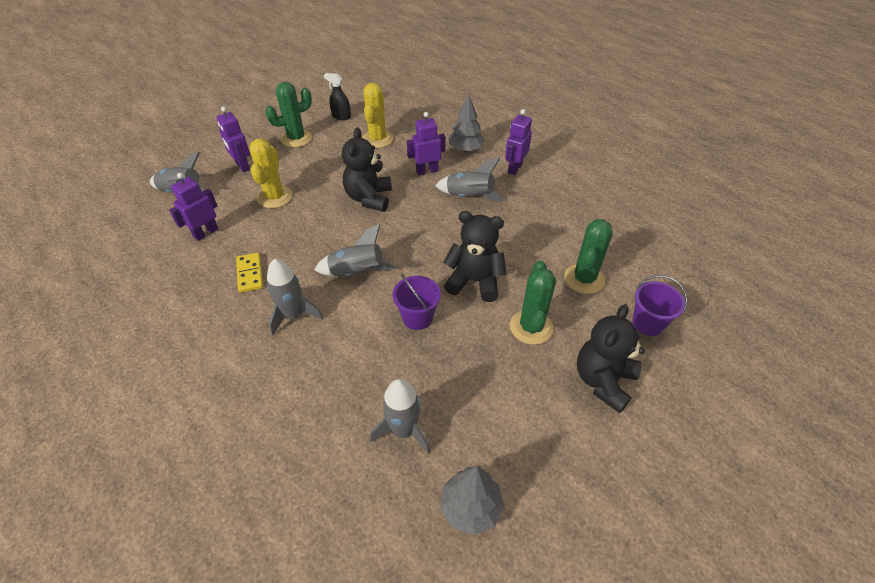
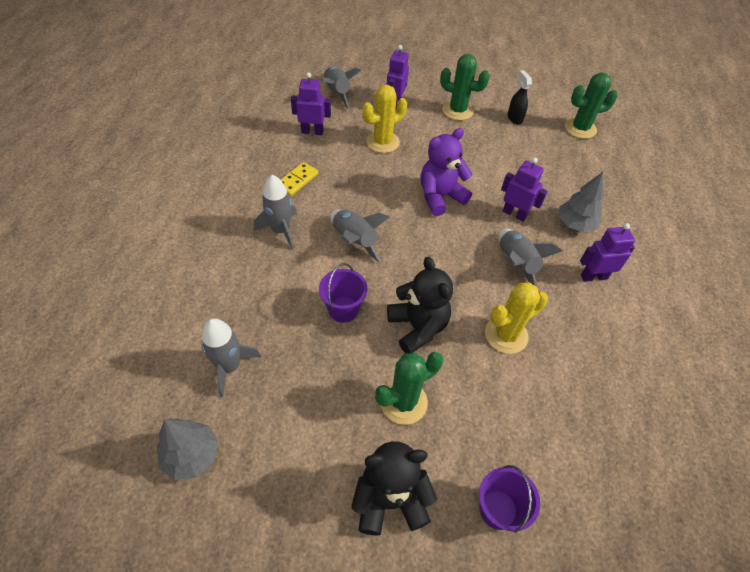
camera: 50 degrees right, 5 degrees up
black teddy bear [342,127,392,212] -> purple teddy bear [420,128,473,216]
yellow cactus [362,83,393,148] -> yellow cactus moved to [485,282,548,354]
green cactus [564,219,613,294] -> green cactus moved to [565,73,618,139]

